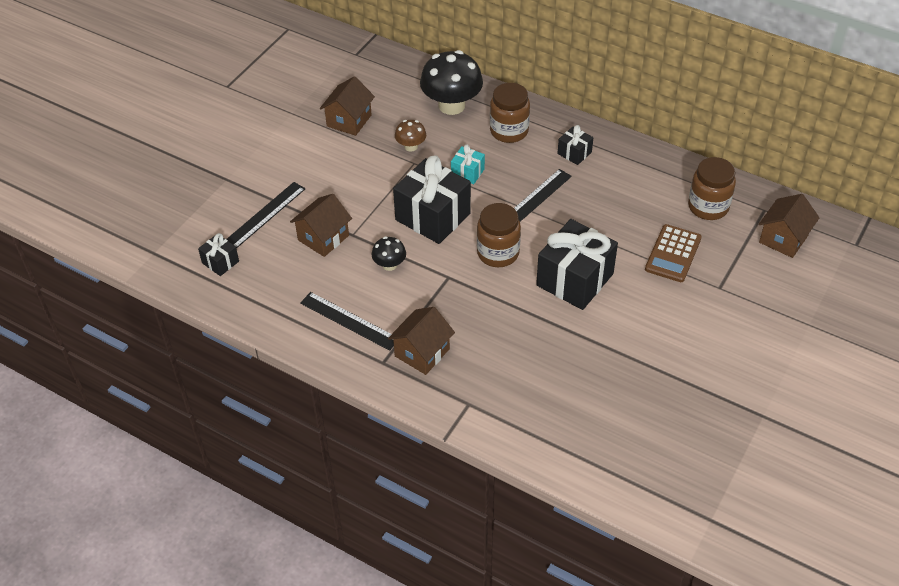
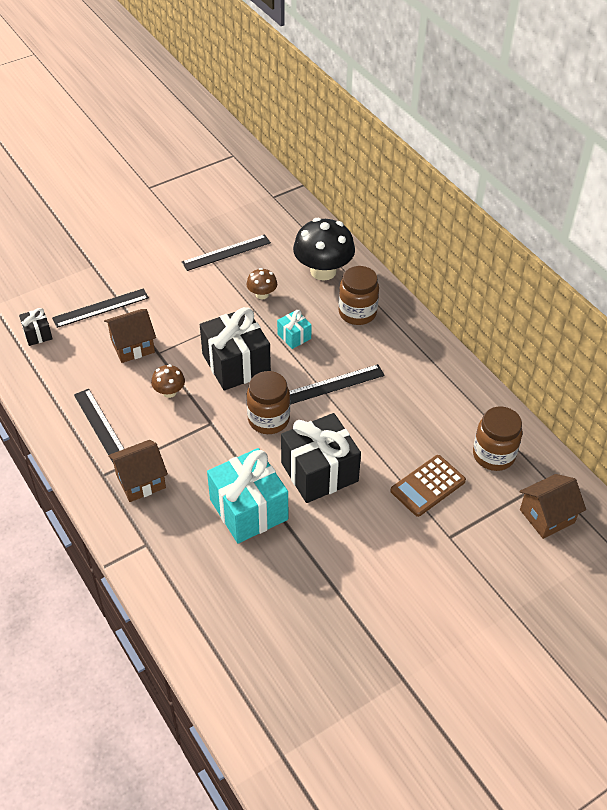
camera: 25 degrees right, 0 degrees up
brown house [320,76,375,136] -> black ruler [182,234,271,271]
black mushroom [372,236,406,271] -> brown mushroom [151,364,185,398]
black gift [557,125,593,165] -> none
none -> turquoise gift [207,448,288,543]

